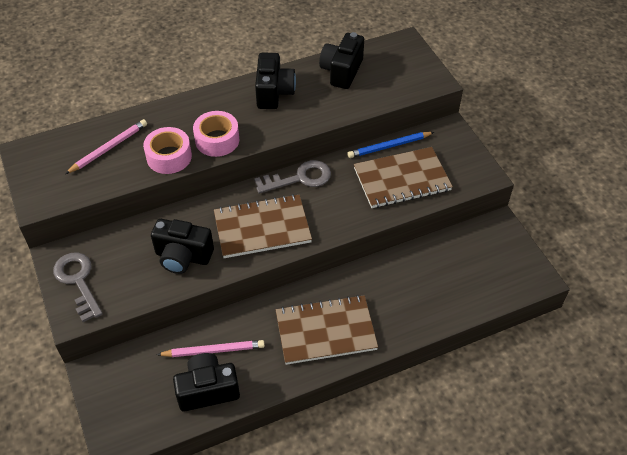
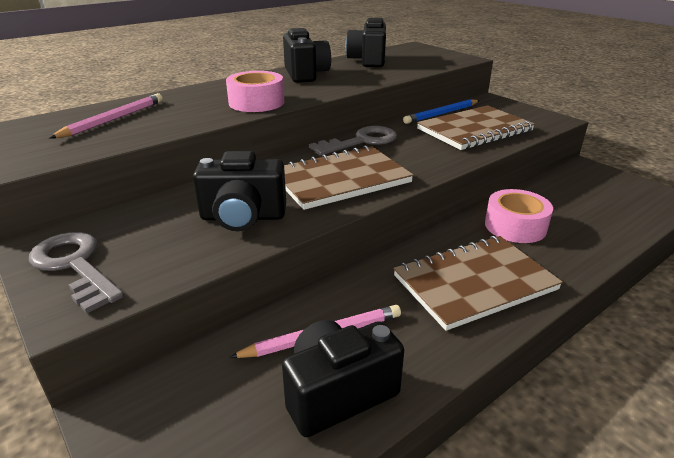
camera: 15 degrees left, 20 degrees down
pink tape [143,127,192,174] -> pink tape moved to [485,189,553,243]

